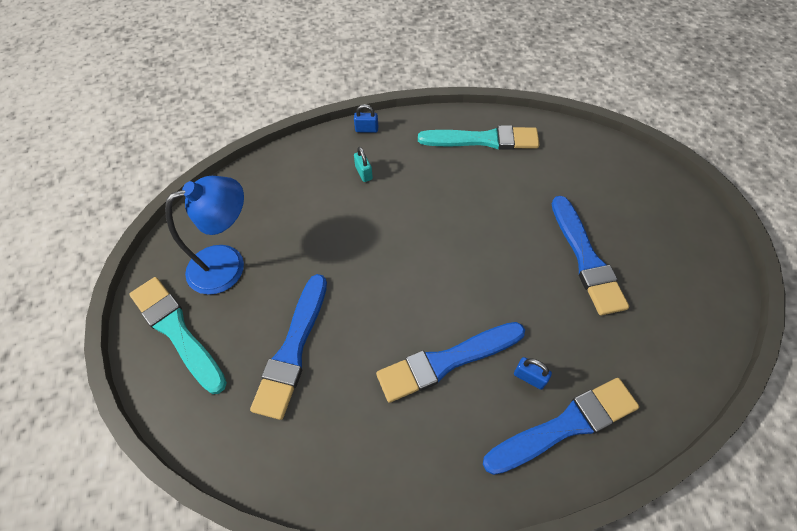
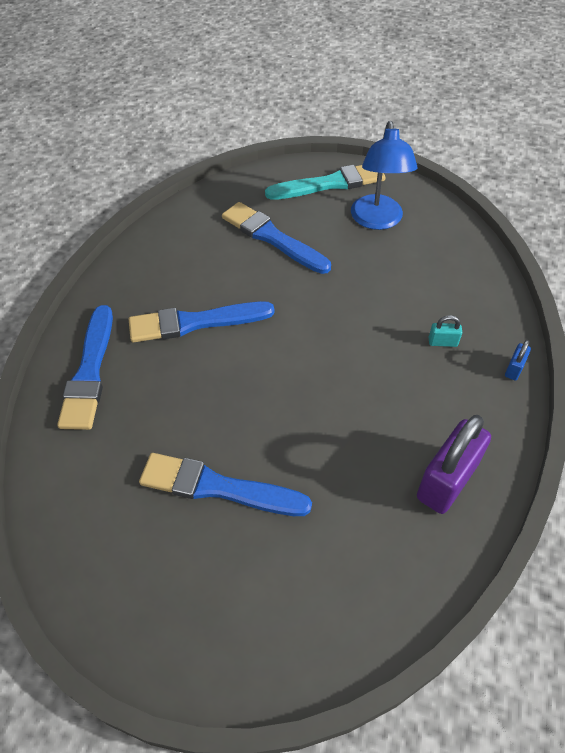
camera: 115 degrees right, 5 degrees down
blue brush [376,322,525,403] -> blue brush turned 105 degrees counterclockwise [129,301,274,342]
turquoise brush [418,125,540,150] -> purple padlock [417,415,491,514]
blue padlock [514,357,552,390] -> none

